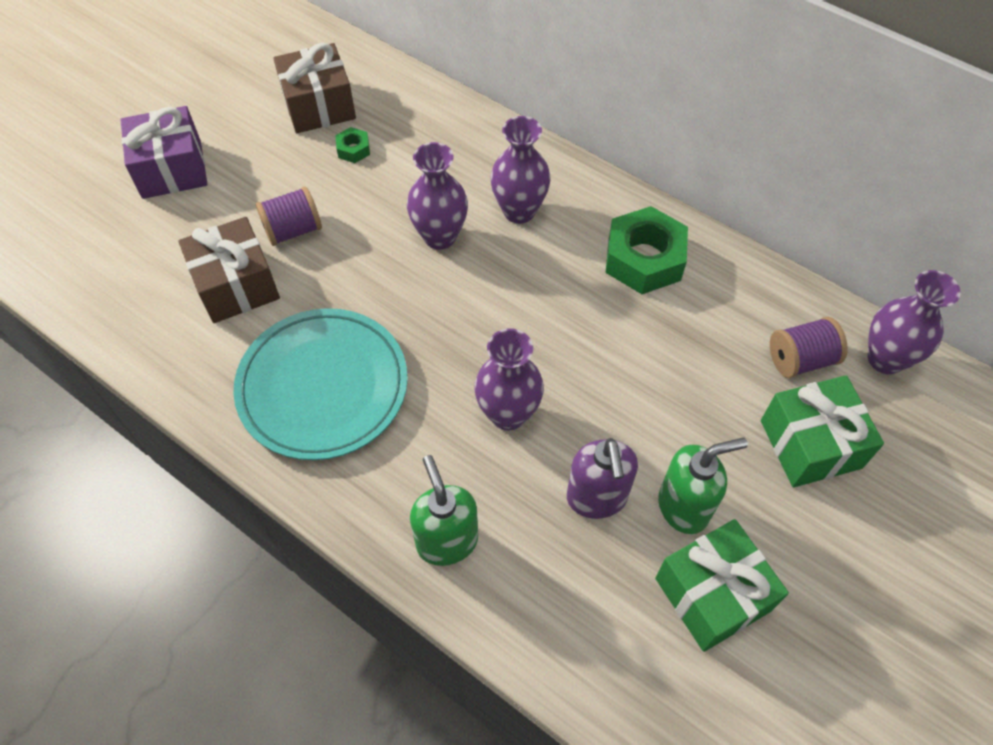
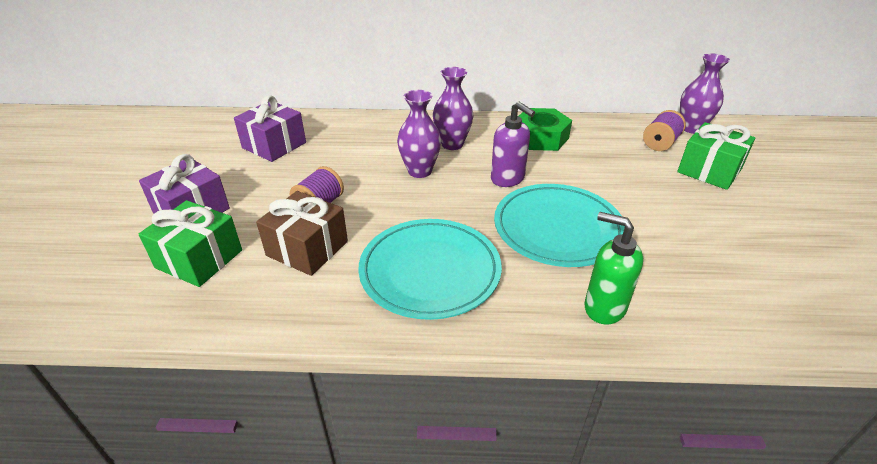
camera: 35 degrees left, 20 degrees down
brown gift [273,43,356,133] -> purple gift [234,95,306,162]
green nut [336,127,370,163] -> none
purple vase [474,328,544,430] -> turquoise plate [494,184,625,267]
purple soap dispenser [567,438,638,519] -> purple soap dispenser moved to [491,101,535,187]
green gift [655,519,789,652] -> green gift moved to [139,200,242,287]
green soap dispenser [658,438,748,534] -> none

